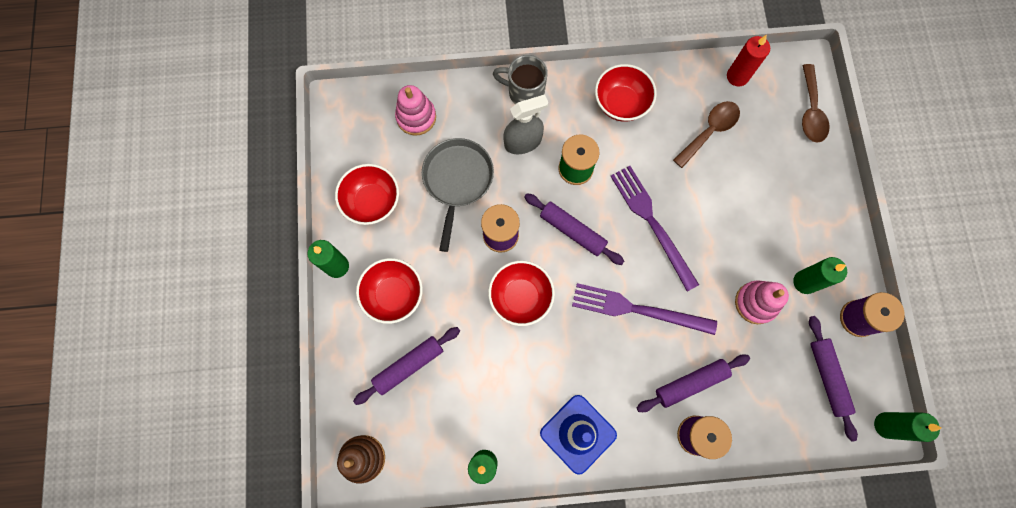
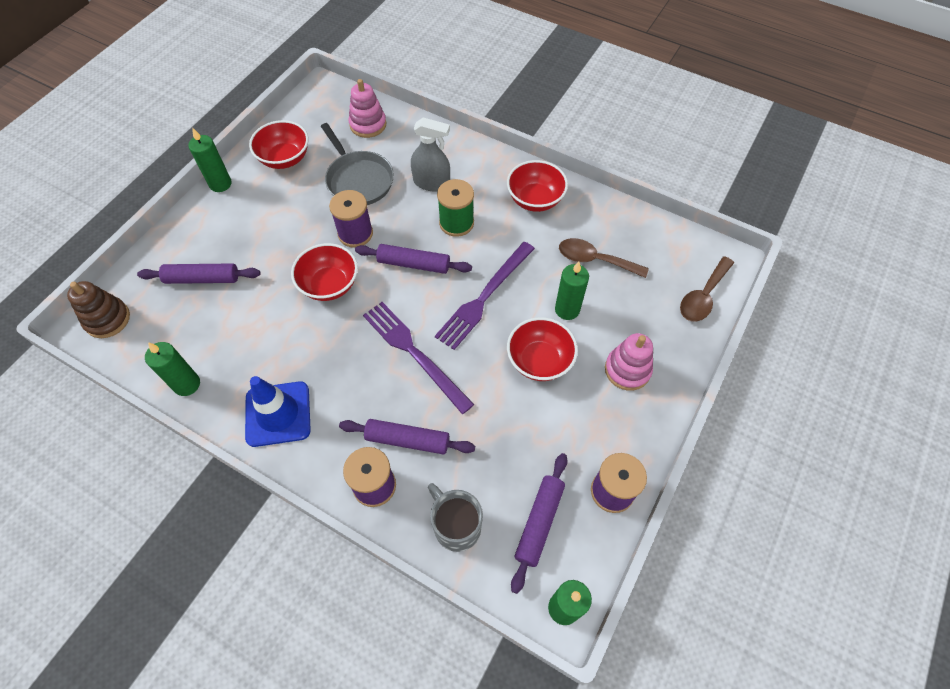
camera: 35 degrees right, 15 degrees down
red bowl [356,258,423,324] -> red bowl moved to [507,317,578,381]
grey pan [422,138,494,252] -> grey pan turned 105 degrees clockwise [321,123,394,205]
grey mug [493,55,548,104] -> grey mug moved to [428,483,483,552]
purple rolling pin [524,193,624,265] -> purple rolling pin turned 60 degrees counterclockwise [355,244,472,274]
purple fork [610,166,699,291] -> purple fork turned 150 degrees counterclockwise [435,242,535,350]
brown spoon [673,101,740,168] -> brown spoon turned 150 degrees counterclockwise [559,238,649,278]
red candle [727,35,770,86] -> none
pink stacking toy [735,280,789,324] -> pink stacking toy moved to [605,333,653,390]
green candle [793,257,847,294] -> green candle moved to [555,261,589,320]

